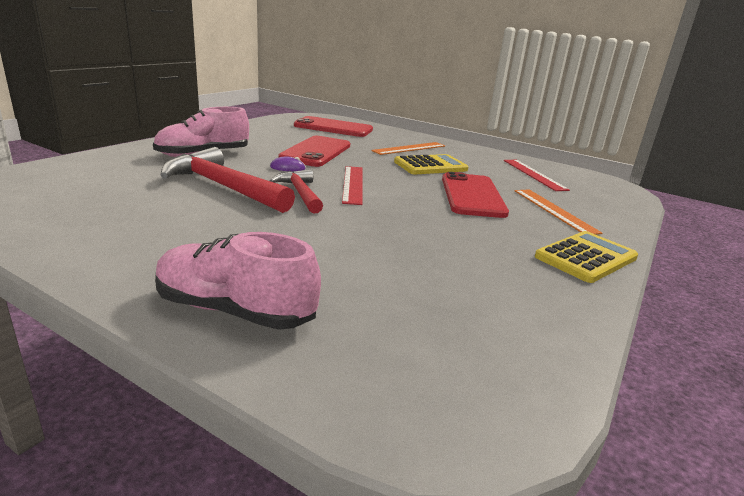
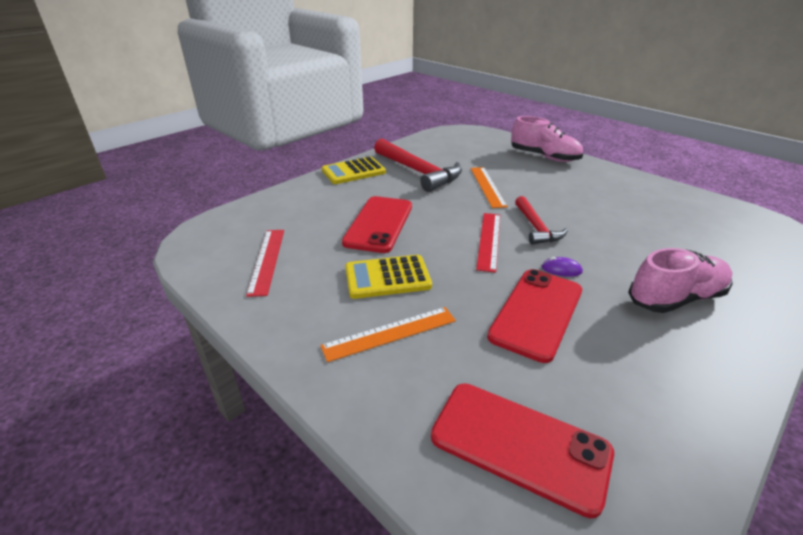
camera: 165 degrees left, 10 degrees up
red hammer [160,147,295,213] -> red hammer moved to [374,139,462,192]
orange ruler [515,190,602,235] -> orange ruler moved to [471,167,508,208]

